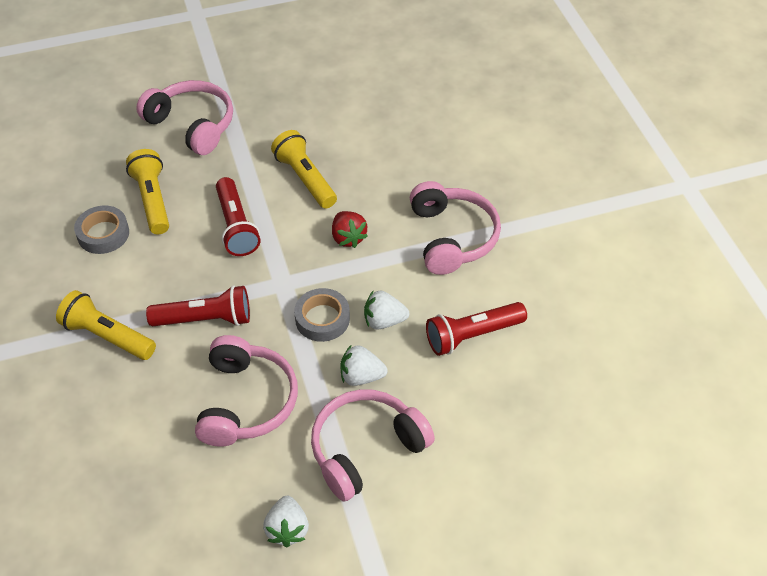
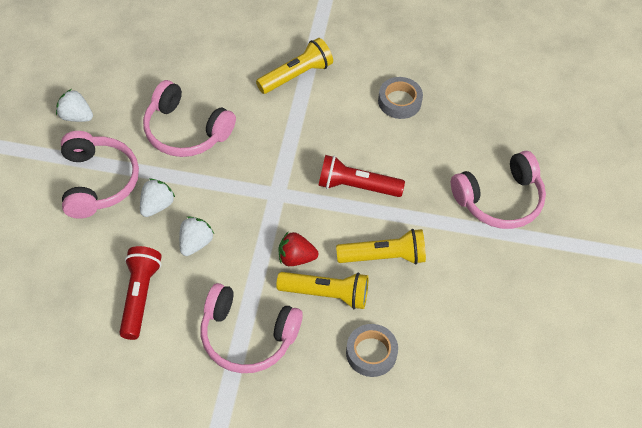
camera: 115 degrees right, 5 degrees up
yellow flashlight [126,149,169,235] -> yellow flashlight moved to [276,272,369,309]
red flashlight [146,285,250,326] -> none
grey tape [294,288,350,342] -> grey tape moved to [346,324,398,377]

